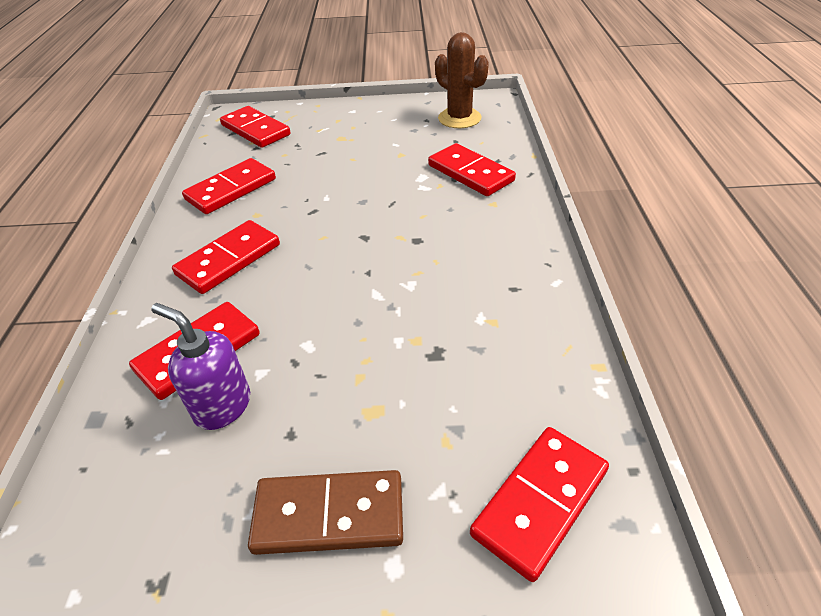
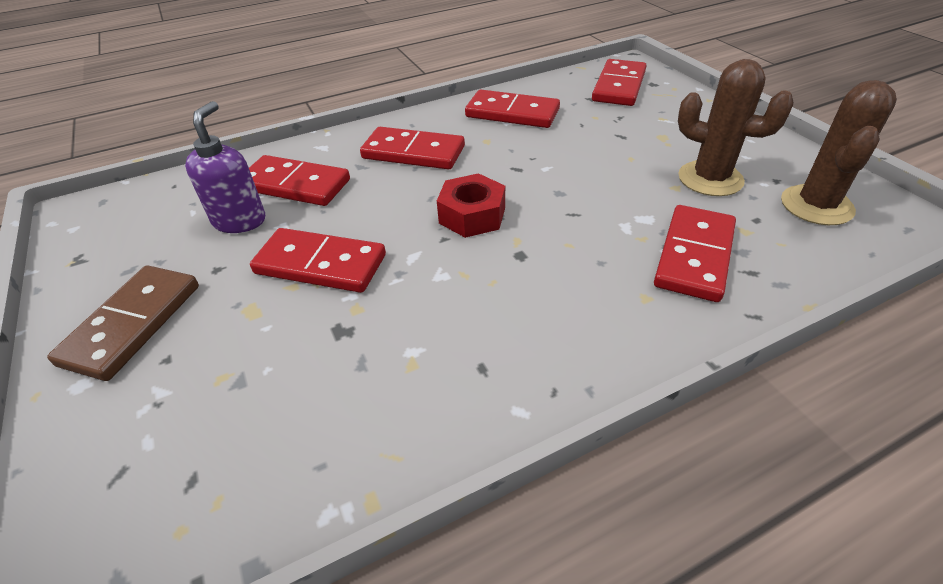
camera: 65 degrees right, 0 degrees up
brown domino [248,470,403,555] -> brown domino turned 45 degrees clockwise [47,265,199,381]
red domino [470,427,609,582] -> red domino moved to [250,228,386,293]
none -> red nut [437,173,505,238]
none -> brown cactus [678,59,794,196]

